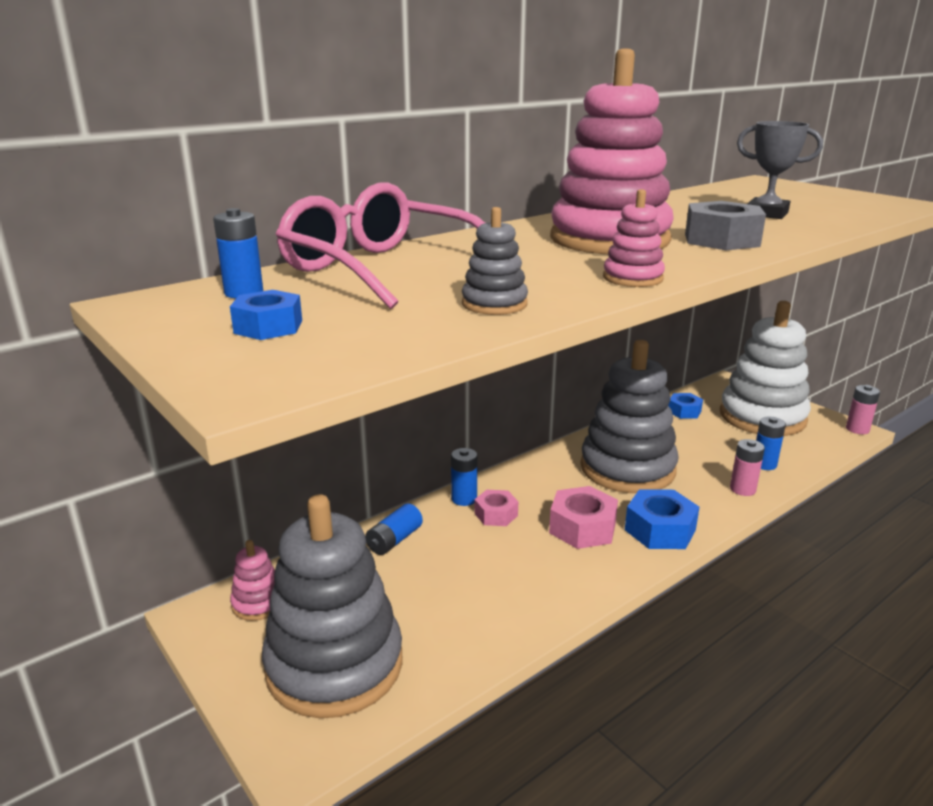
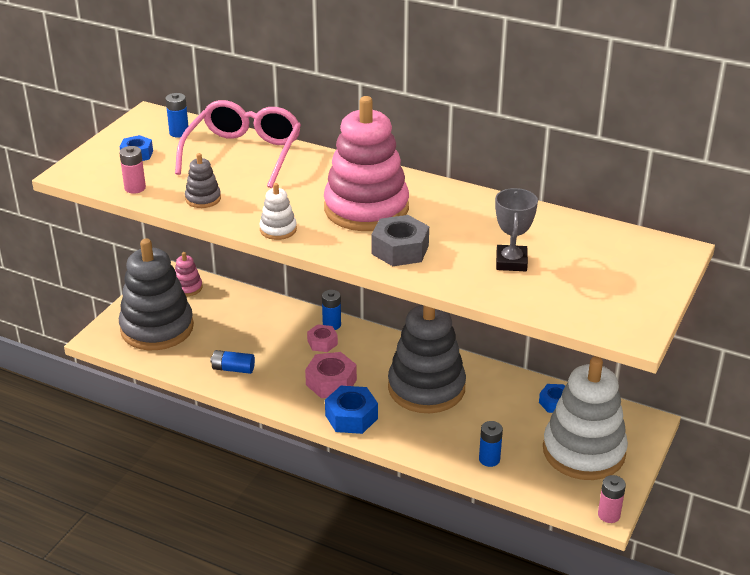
camera: 65 degrees right, 10 degrees up
blue battery [365,503,423,555] -> blue battery moved to [210,350,255,374]
pink stacking toy [603,189,665,287] -> white stacking toy [259,183,297,240]
pink battery [730,439,765,496] -> pink battery moved to [119,146,146,194]

